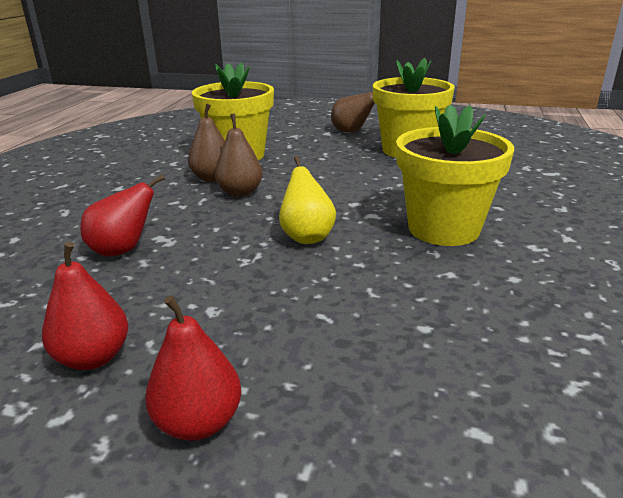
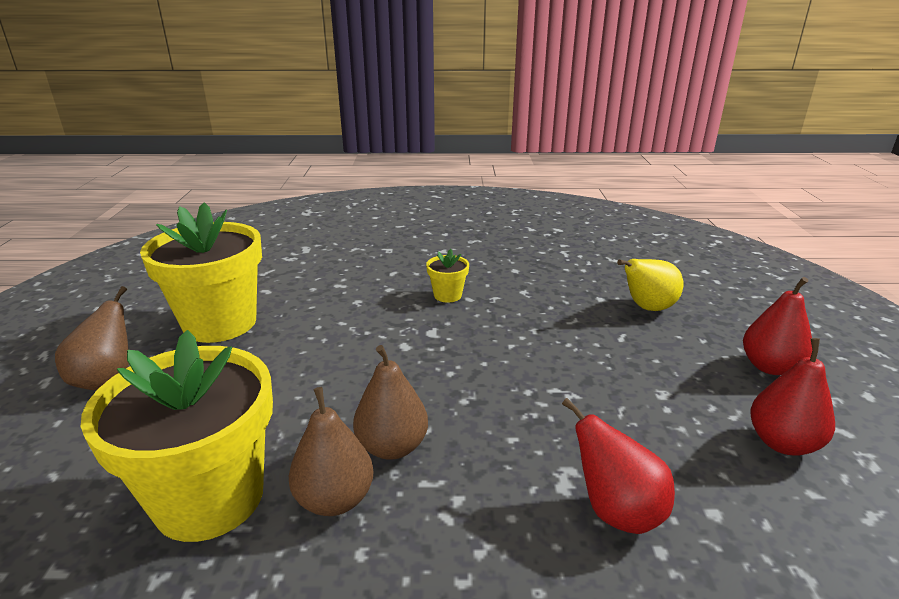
camera: 105 degrees left, 0 degrees up
yellow pear [279,156,336,244] -> yellow pear moved to [617,259,684,311]
yellow flower pot [396,104,514,246] -> yellow flower pot [426,249,469,303], size x0.43

